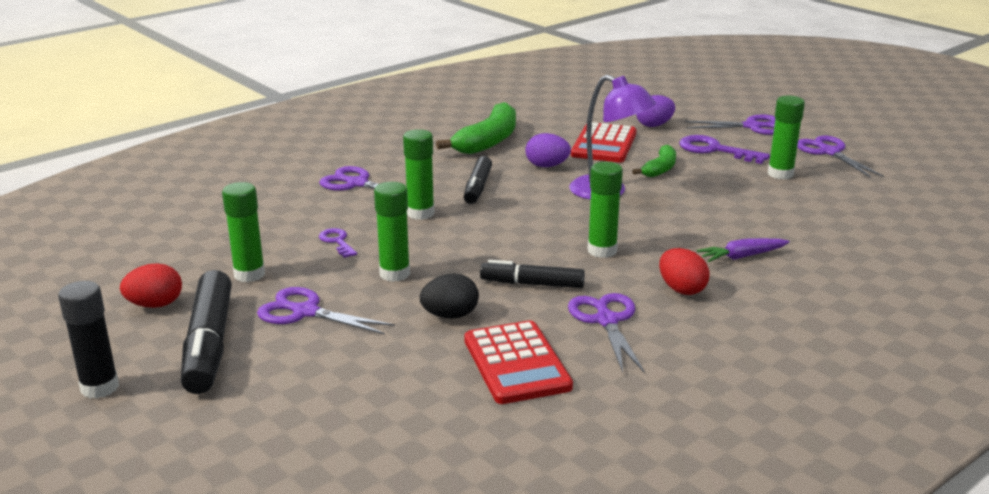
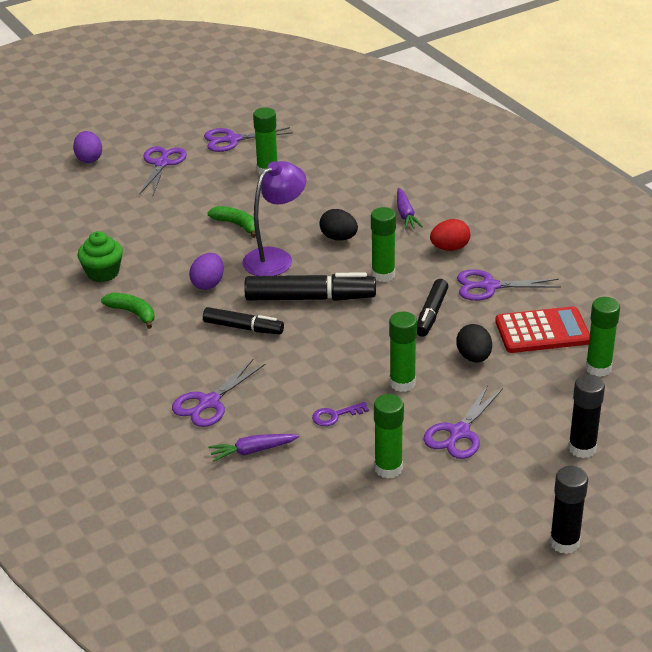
camera: 80 degrees left, 10 degrees up
red egg [120,263,182,308] -> none
black marker [181,270,232,394] -> black marker moved to [244,272,376,301]
green glue stick [403,129,434,220] -> green glue stick moved to [585,297,620,377]
green banana [436,102,516,154] -> green banana [101,293,154,329], size x0.58
red calculator [571,122,637,162] -> none
purple egg [636,95,675,127] -> purple egg moved to [73,131,102,163]
purple key [679,135,770,164] -> none
none -> green cupcake [77,231,123,282]
none -> purple carrot [208,434,300,462]
none -> black egg [319,209,358,241]
none -> black glue stick [568,374,605,458]

